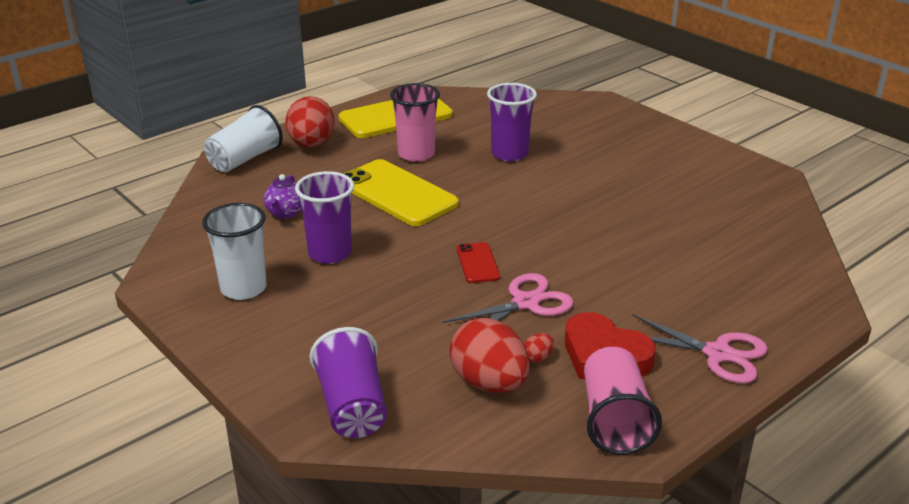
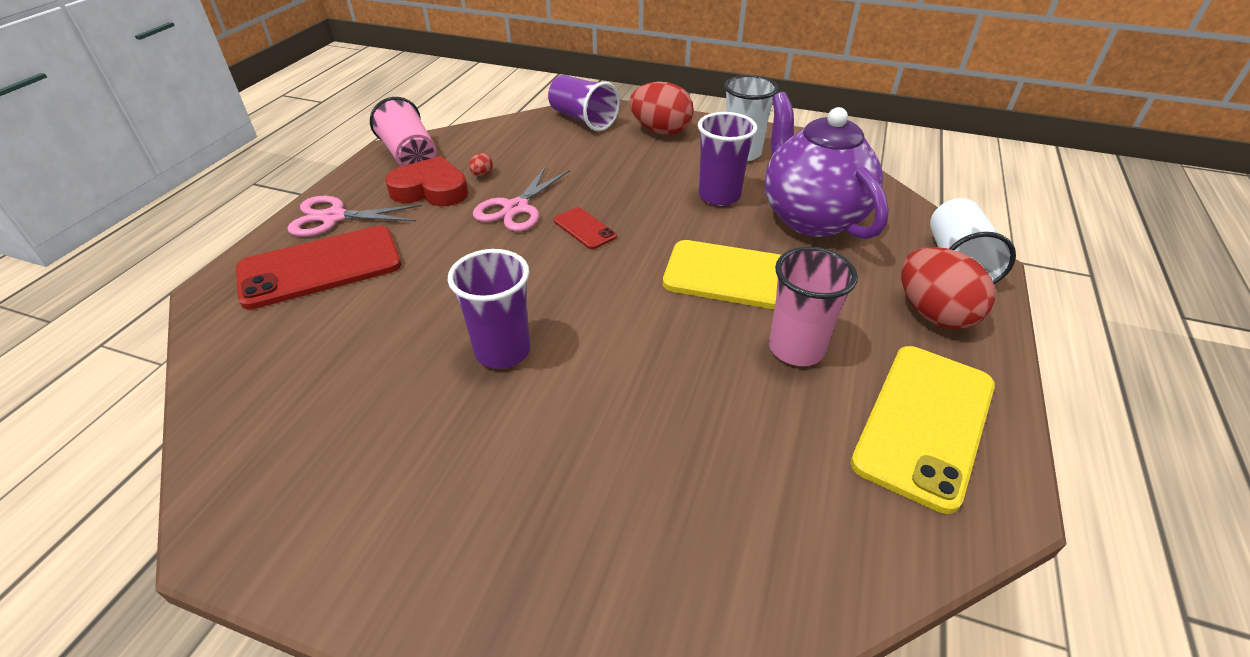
camera: 150 degrees right, 10 degrees up
purple teapot [264,174,302,219] -> purple teapot [765,92,889,239], size x2.46
red egg [449,318,530,393] -> red egg moved to [629,82,694,135]
purple cup [487,83,537,161] -> purple cup moved to [448,249,530,369]
none -> red phone [236,226,401,309]

